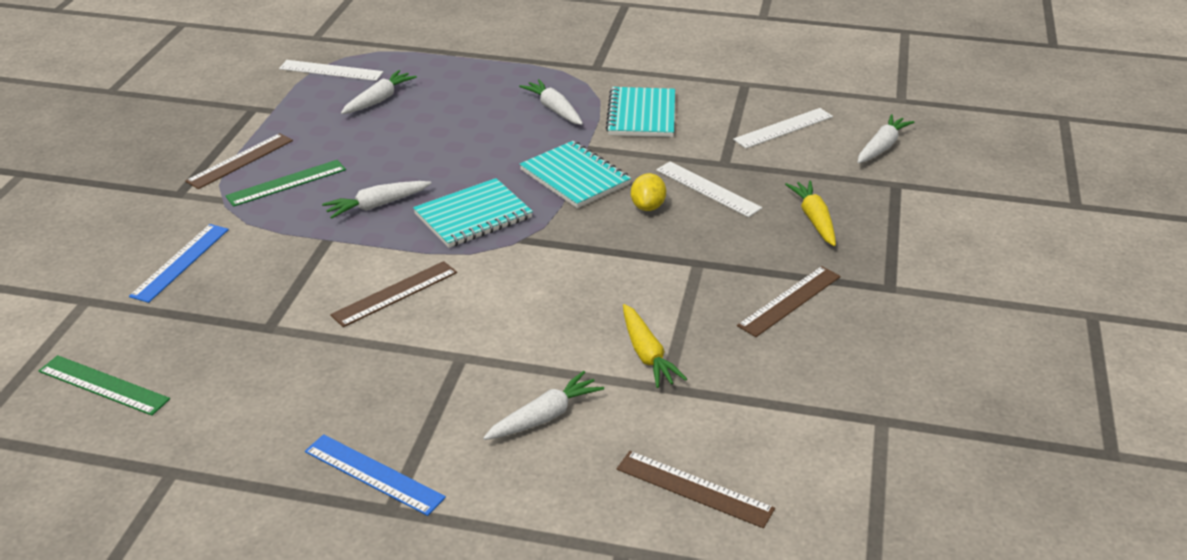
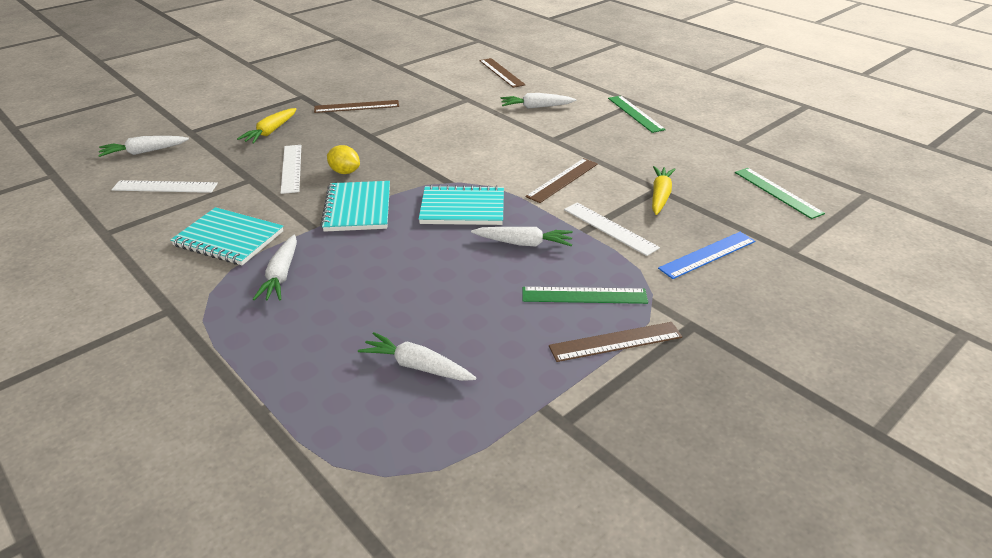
camera: 145 degrees left, 0 degrees up
white ruler [279,60,383,81] -> white ruler moved to [564,203,660,256]
blue ruler [305,434,446,516] -> green ruler [608,96,666,133]
brown ruler [330,261,457,327] -> brown ruler turned 45 degrees counterclockwise [525,158,598,203]
white carrot [341,70,417,114] -> white carrot turned 45 degrees clockwise [358,332,476,381]
turquoise notebook [606,87,675,137] -> turquoise notebook turned 75 degrees clockwise [170,207,283,265]
yellow carrot [623,304,687,388] -> yellow carrot moved to [652,166,676,215]
yellow lemon [631,173,666,211] -> yellow lemon turned 75 degrees clockwise [327,145,360,174]

